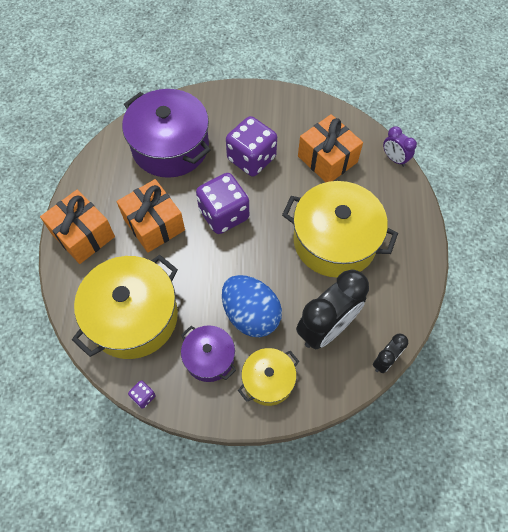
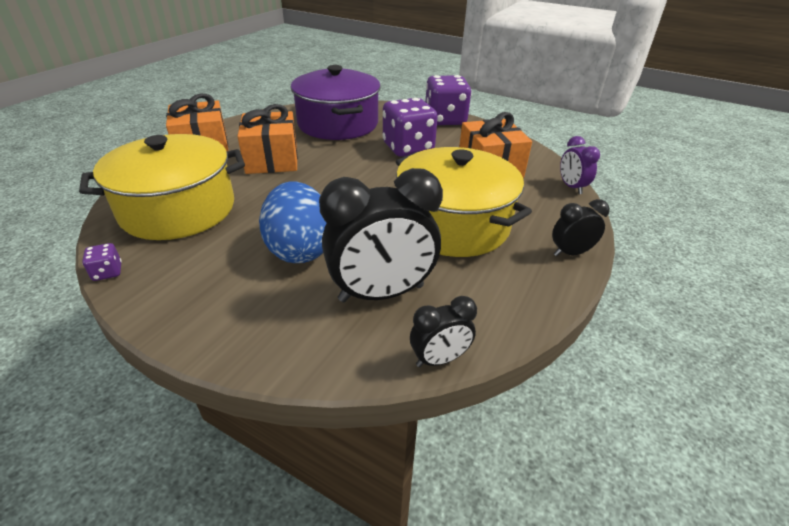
camera: 25 degrees right, 25 degrees down
purple pot [181,325,236,382] -> none
purple dice [196,173,249,234] -> purple dice moved to [425,75,472,125]
yellow pot [238,348,299,406] -> none
none -> black clock [552,199,610,256]

